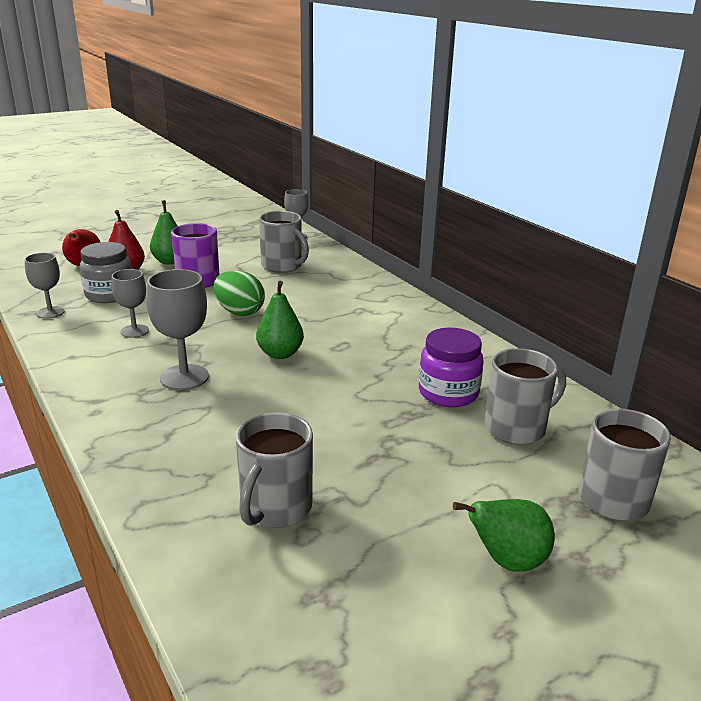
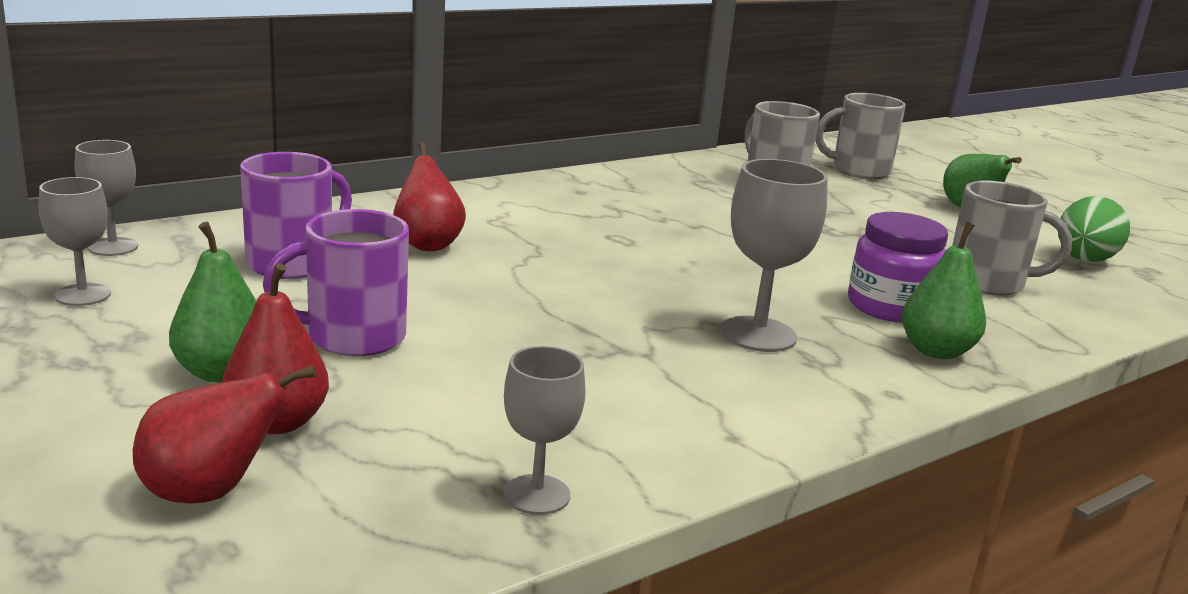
camera: 95 degrees left, 5 degrees down
grey jar [80,242,132,303] -> none
grey goblet [111,269,149,338] -> grey goblet moved to [39,177,111,306]
green egg [214,270,265,316] -> green egg moved to [1058,196,1130,262]
green pear [256,281,304,359] -> green pear moved to [902,222,986,359]
grey mug [259,211,309,273] -> purple mug [240,152,352,279]
purple jar [419,327,484,407] -> purple jar moved to [848,212,948,323]
none -> red pear [393,142,466,251]

